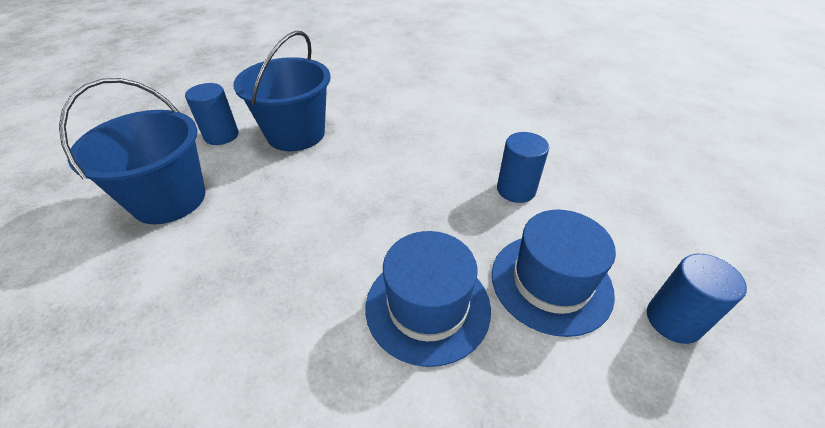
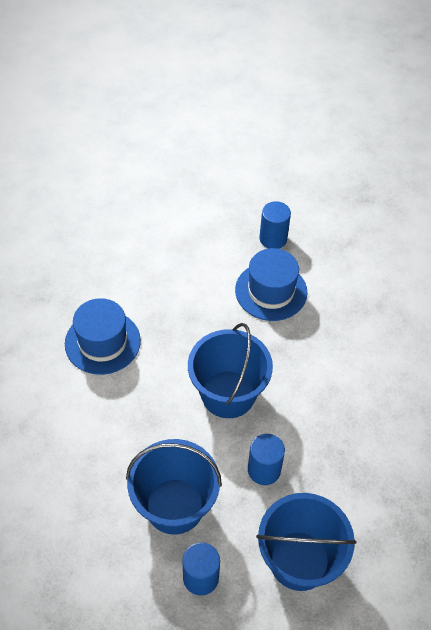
camera: 110 degrees left, 10 degrees up
blue hat [365,231,491,367] -> blue hat moved to [65,298,141,375]
blue cylinder [497,132,549,203] -> blue cylinder moved to [248,434,285,485]
none -> blue bucket [188,323,273,418]

